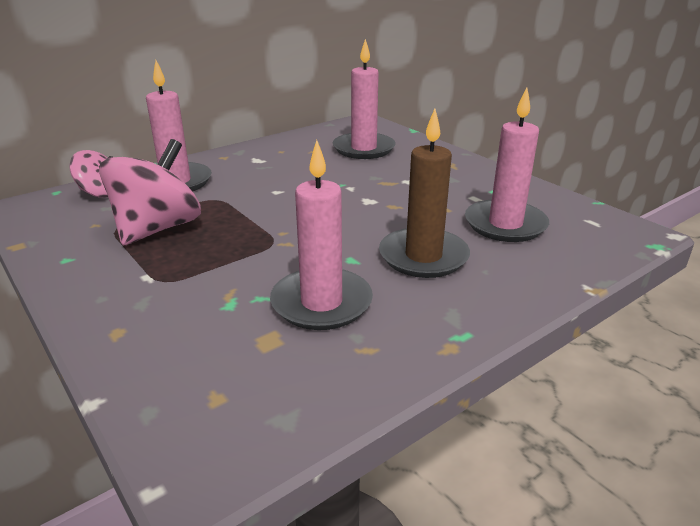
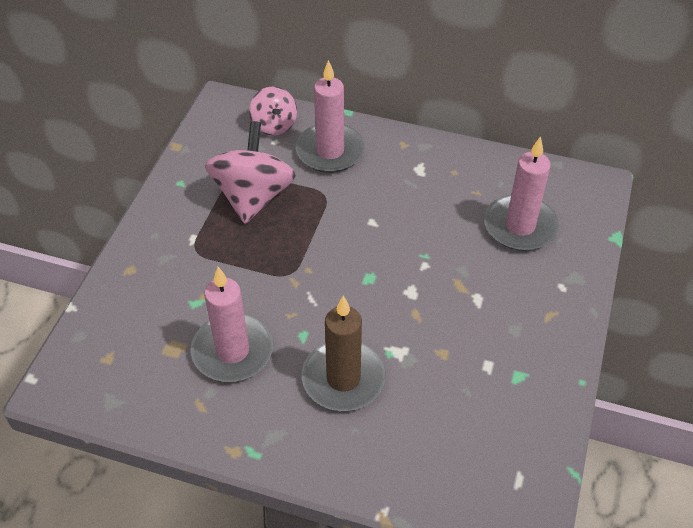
camera: 55 degrees right, 20 degrees up
pink spinning top [99,139,201,245] -> pink spinning top turned 75 degrees counterclockwise [205,121,296,224]
pink candle [465,87,549,242] -> none

